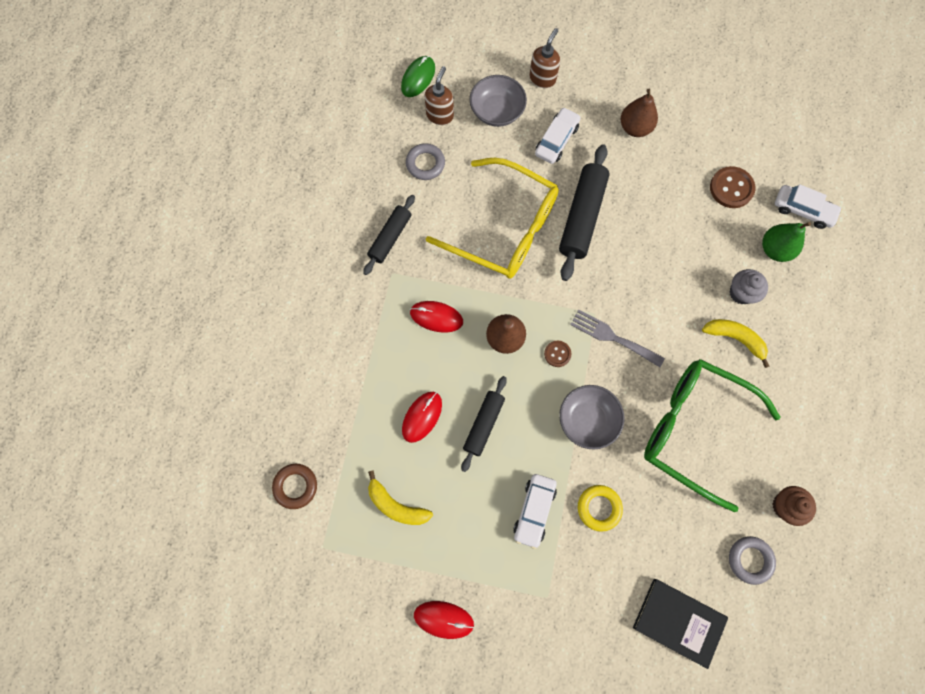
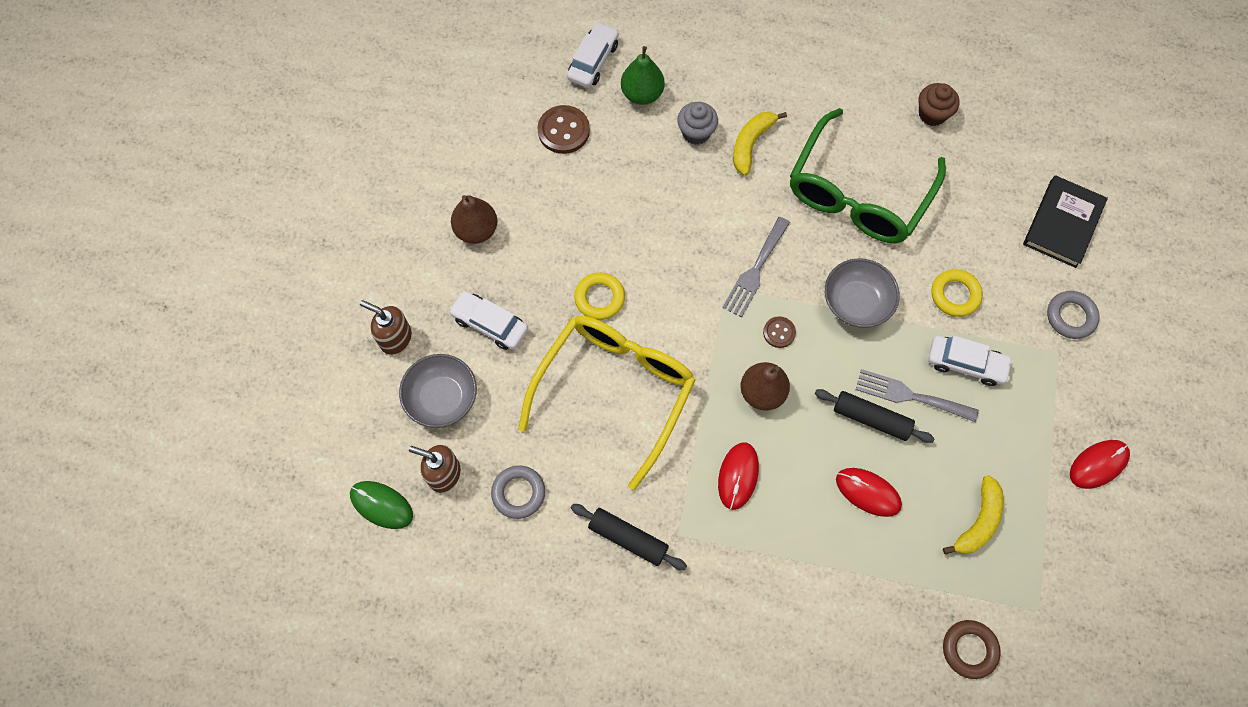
camera: 90 degrees left, 5 degrees down
red mouse [414,601,474,639] -> red mouse turned 45 degrees clockwise [1070,440,1130,489]
black rolling pin [559,144,609,281] -> yellow ring [574,272,625,320]
grey ring [729,536,776,585] -> grey ring moved to [1047,291,1100,339]
none -> grey fork [856,369,979,422]

